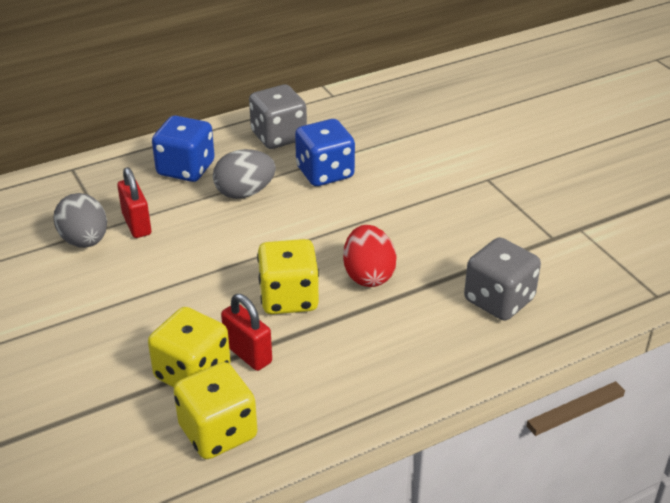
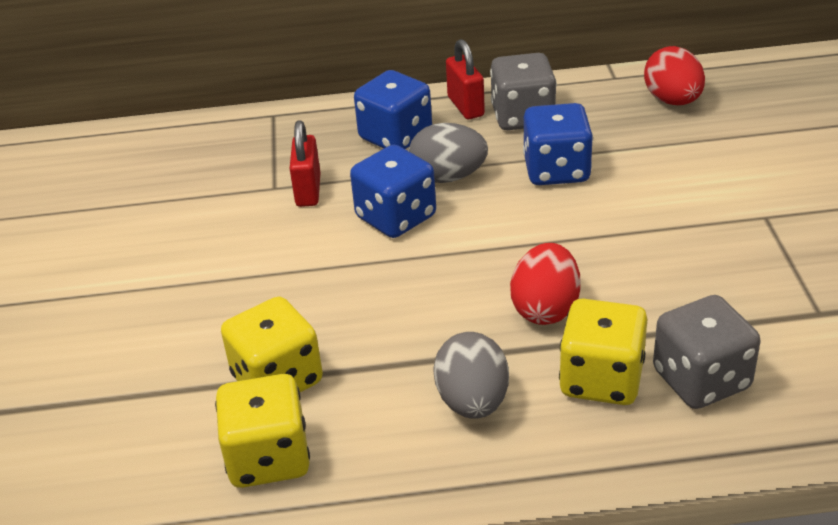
camera: 25 degrees right, 0 degrees up
grey egg [54,193,107,248] -> grey egg moved to [433,332,509,419]
red padlock [221,294,272,371] -> red padlock moved to [446,39,485,119]
yellow dice [257,239,319,314] -> yellow dice moved to [559,299,647,405]
none -> blue dice [350,145,436,238]
none -> red egg [644,46,705,105]

